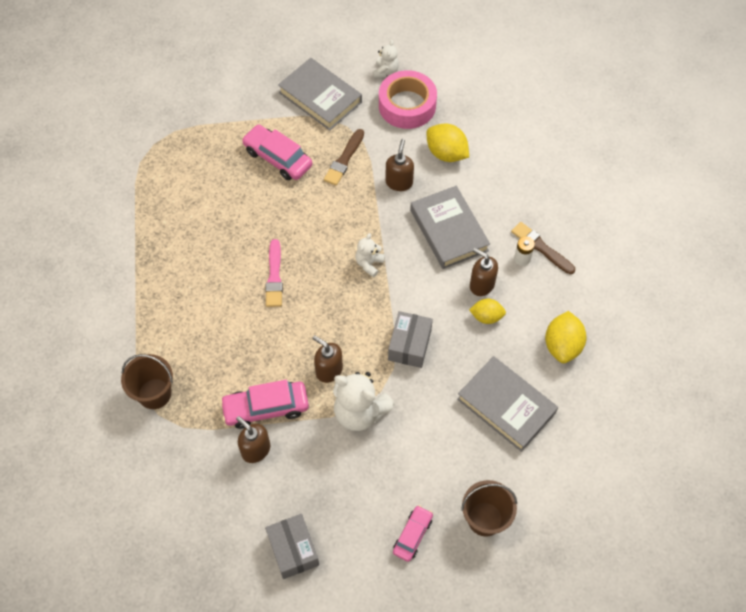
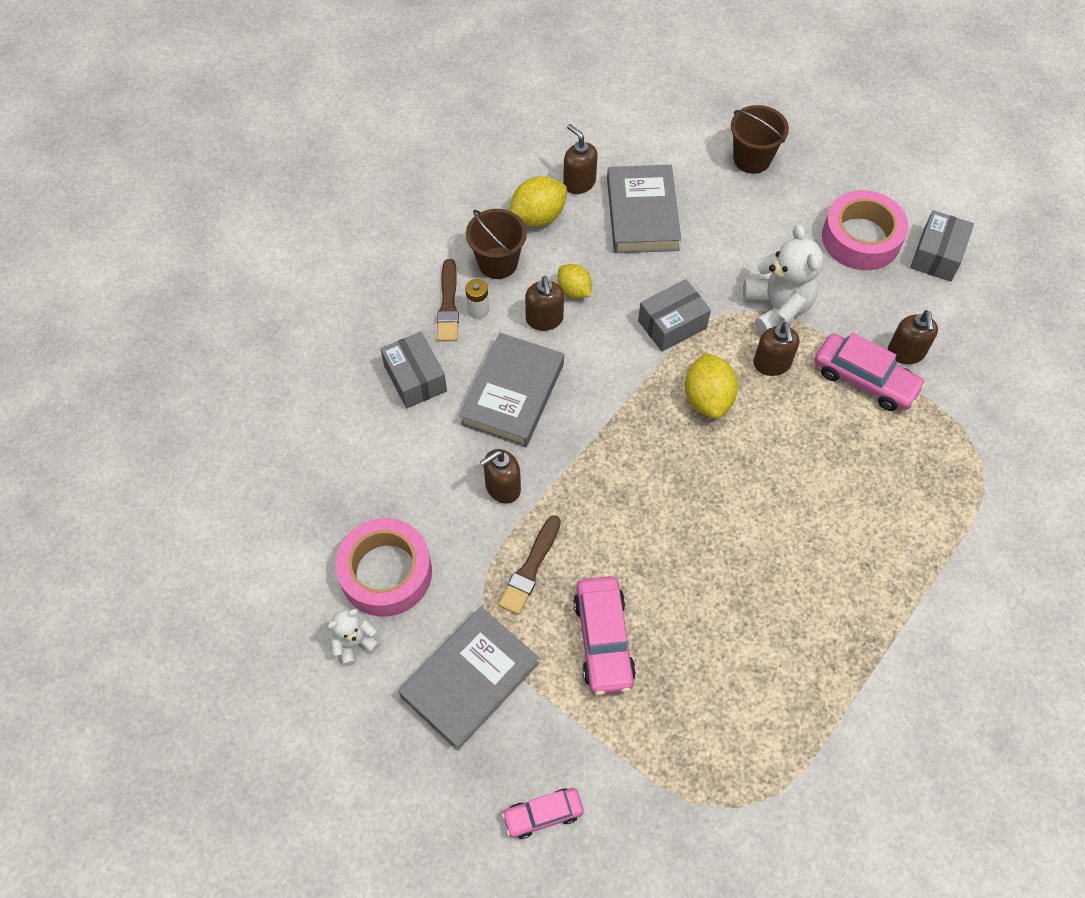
camera: 135 degrees left, 0 degrees up
brown bucket [121,354,173,409] -> brown bucket moved to [466,209,527,279]
pink brush [265,239,283,307] -> none
grey book [278,58,362,131] -> grey book turned 45 degrees clockwise [398,607,539,751]
brown brush [324,129,364,186] -> brown brush turned 135 degrees clockwise [499,515,561,615]
white teddy bear [355,233,385,277] -> none
pink car [393,505,433,562] -> pink car moved to [502,788,584,839]
yellow lemon [426,123,469,162] -> yellow lemon moved to [685,352,738,419]
none -> grey box [380,332,447,408]
none -> brown soap dispenser [563,124,597,194]
none -> pink tape [822,190,908,270]

